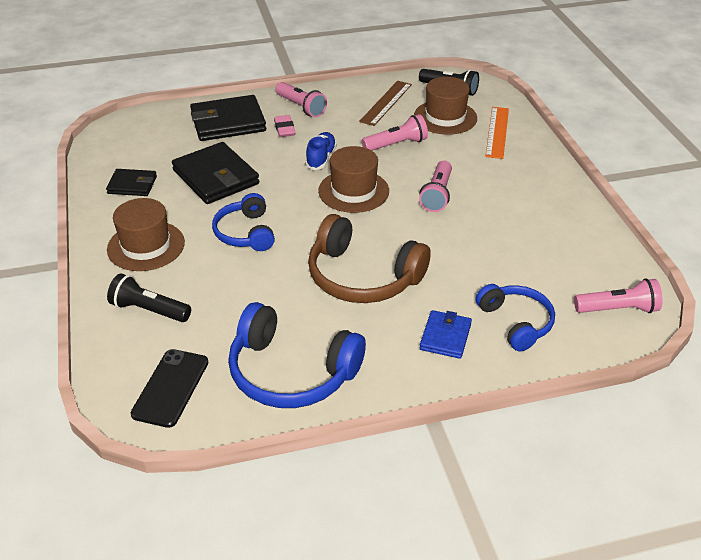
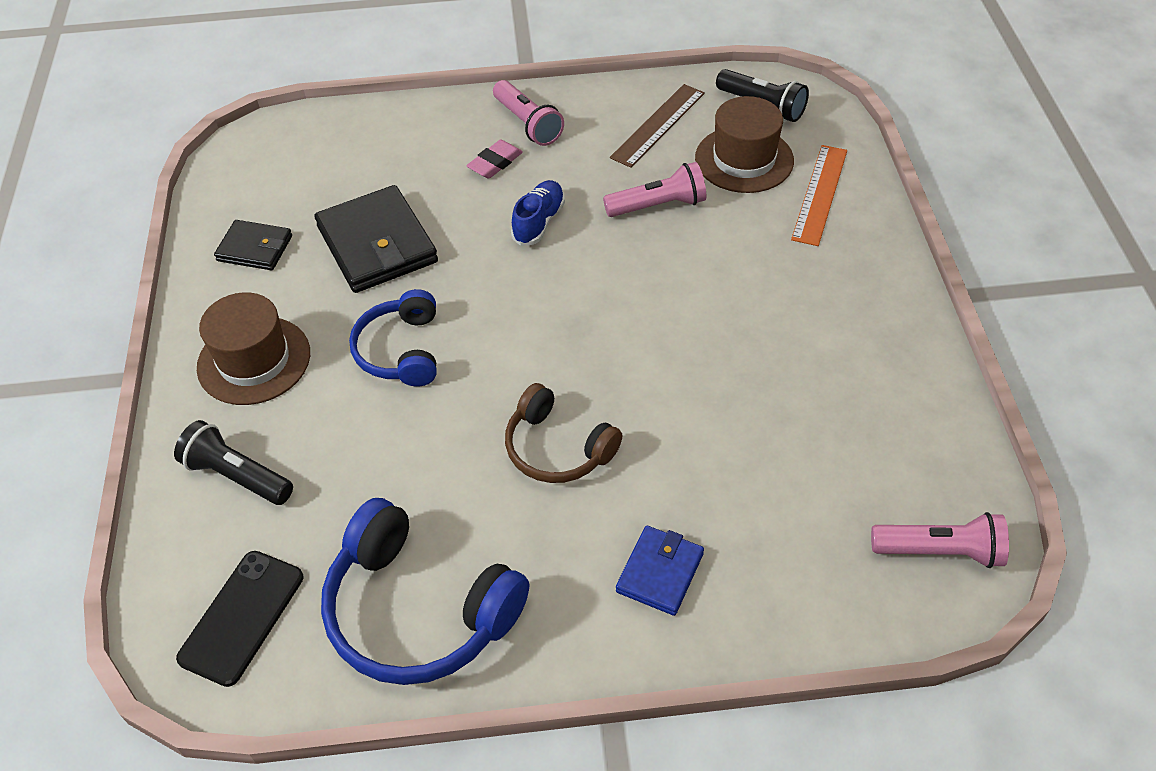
camera: 10 degrees right, 10 degrees up
black wallet [190,95,266,141] -> none
pink eraser [274,115,296,137] -> pink eraser turned 45 degrees clockwise [466,140,523,179]
brown headphones [308,214,431,303] -> brown headphones [505,383,622,483], size x0.63
brown hat [318,146,389,213] -> none
pink flashlight [419,161,452,212] -> none
blue headphones [476,284,555,351] -> none

